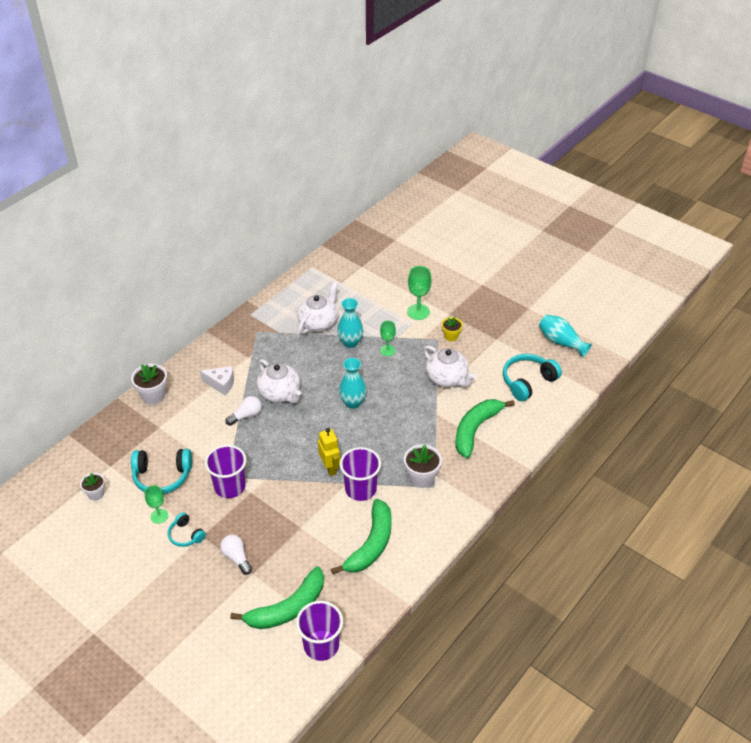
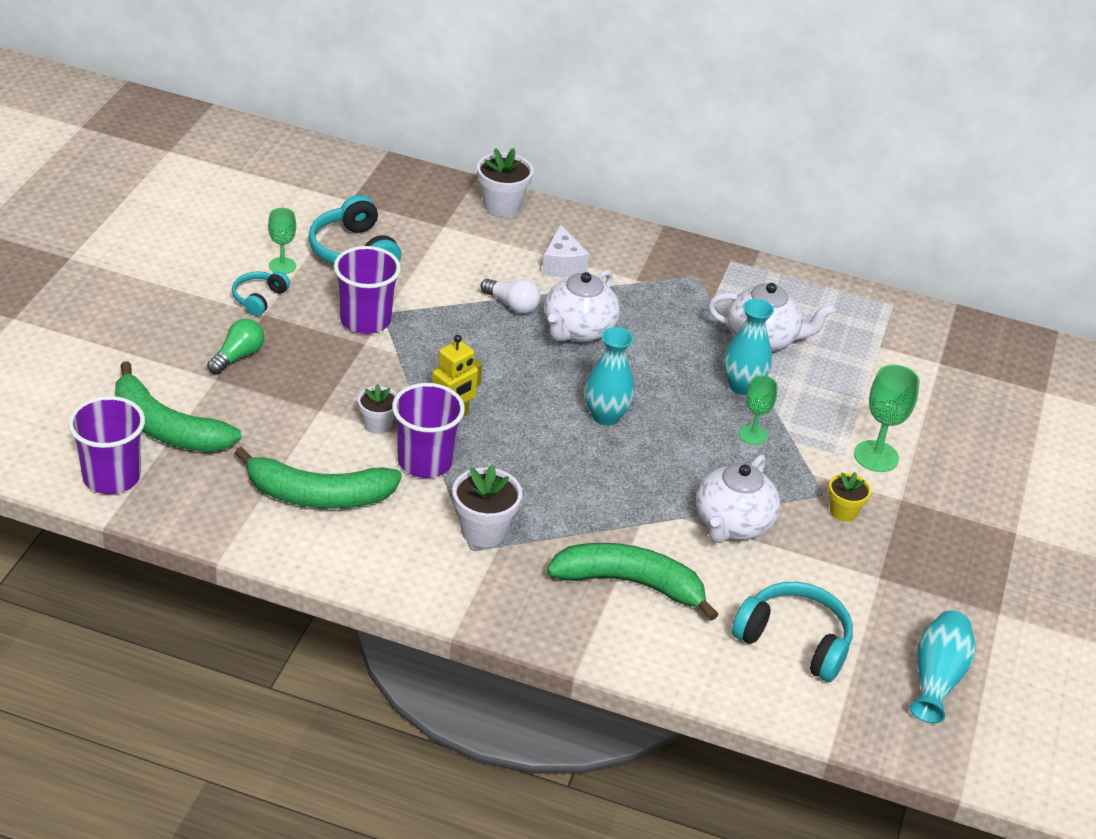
camera: 65 degrees right, 5 degrees down
white flower pot [80,473,105,501] -> white flower pot moved to [358,384,397,434]
white light bulb [220,535,252,575] -> green light bulb [207,319,264,375]

